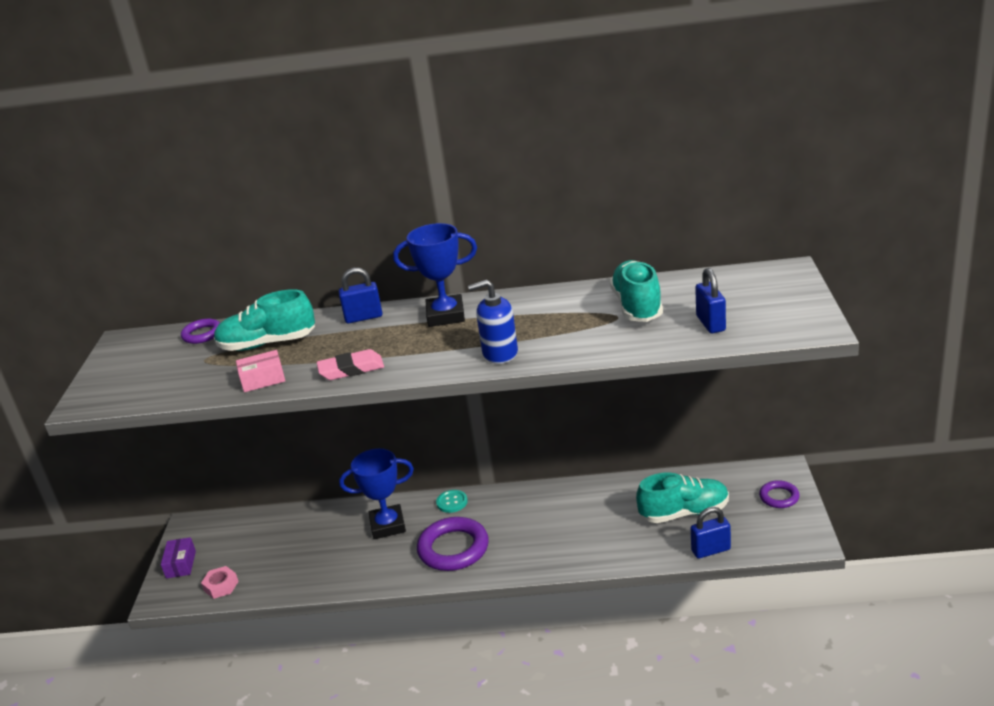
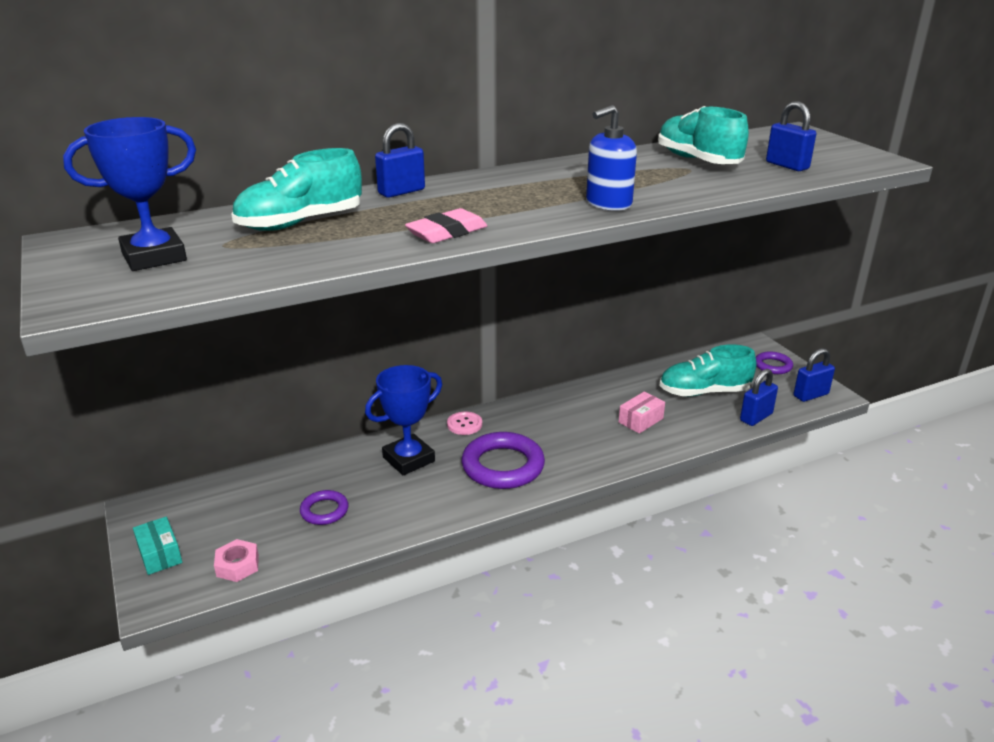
camera: 30 degrees left, 0 degrees up
purple box [161,537,196,578] -> turquoise box [133,517,182,575]
purple ring [181,319,220,344] -> purple ring moved to [300,490,348,525]
pink box [236,350,285,392] -> pink box moved to [619,392,665,434]
blue trophy [393,223,477,327] -> blue trophy moved to [63,117,196,271]
turquoise button [436,490,468,513] -> pink button [447,412,482,435]
turquoise shoe [636,472,729,523] -> turquoise shoe turned 150 degrees counterclockwise [659,344,756,397]
none -> blue padlock [794,348,835,402]

